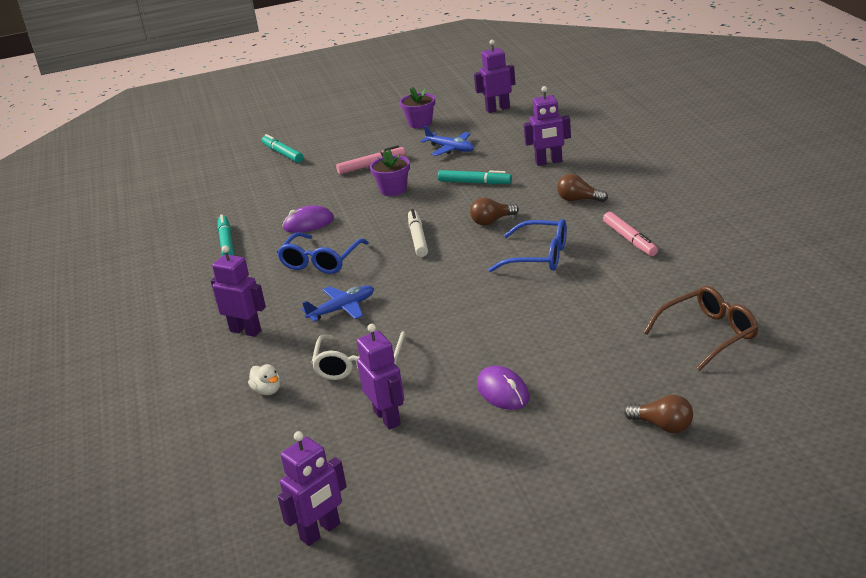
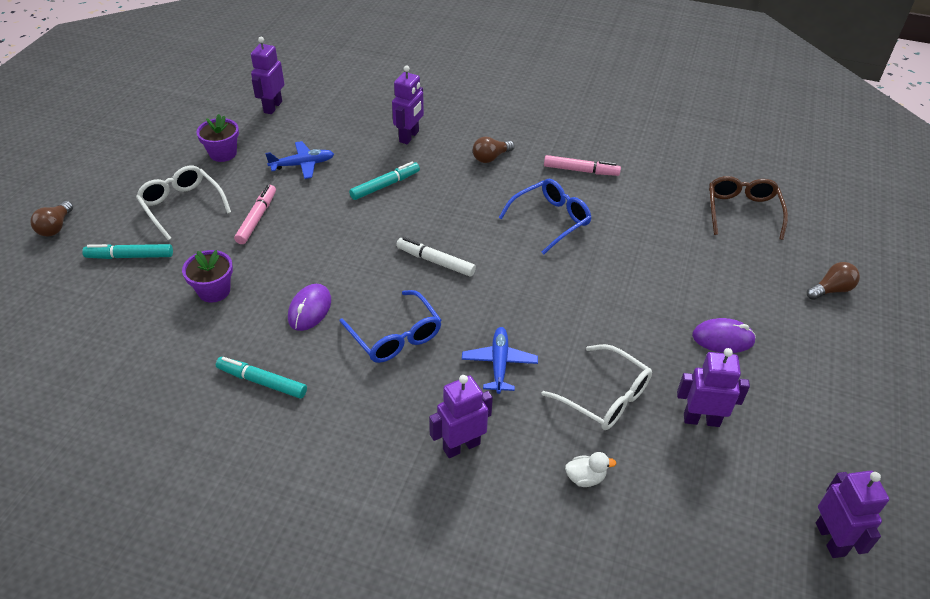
camera: 60 degrees left, 15 degrees up
purple flower pot [370,149,410,196] -> purple flower pot moved to [182,250,233,303]
brown light bulb [470,197,519,225] -> brown light bulb moved to [30,201,73,237]
none -> white glasses [136,166,231,240]

